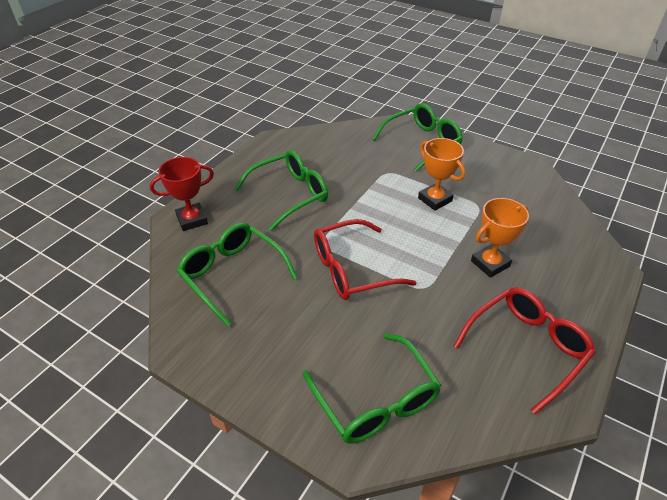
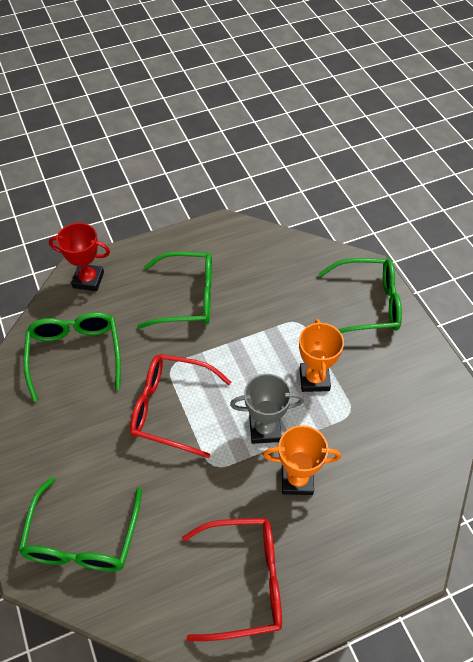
camera: 35 degrees right, 10 degrees up
none -> grey trophy [230,374,304,444]

